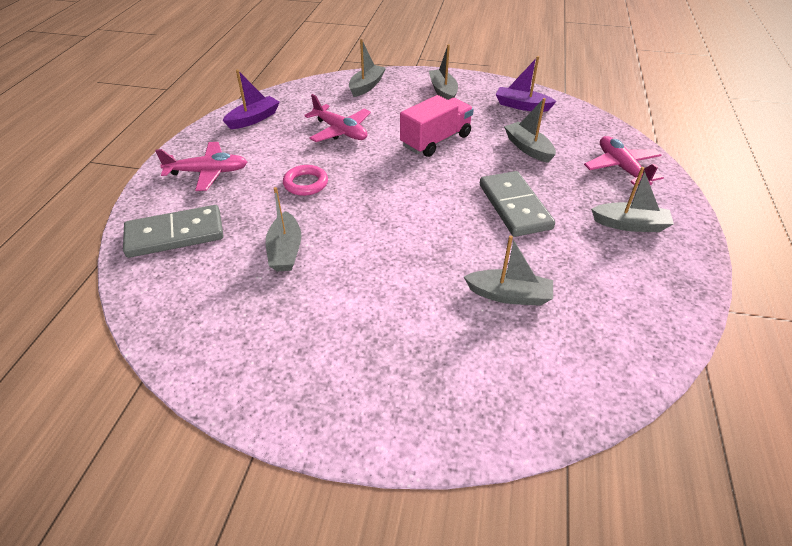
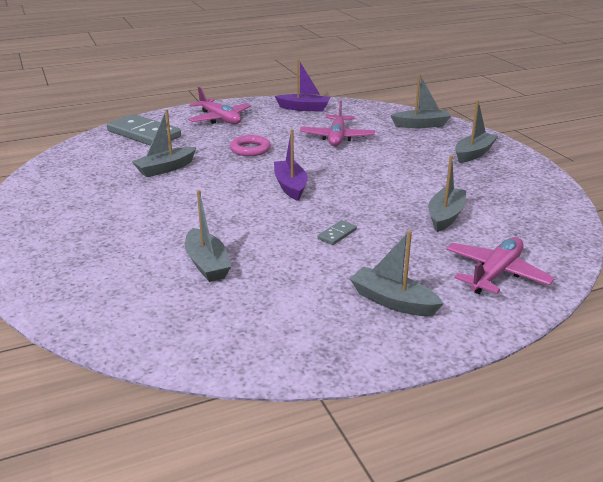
camera: 55 degrees right, 15 degrees down
pink truck [400,95,474,157] -> none
grey domino [480,171,555,237] -> grey domino [318,220,357,245], size x0.42
purple boat [495,56,557,112] -> purple boat moved to [274,129,308,201]
grey boat [591,167,674,232] -> grey boat turned 150 degrees clockwise [350,231,444,316]

